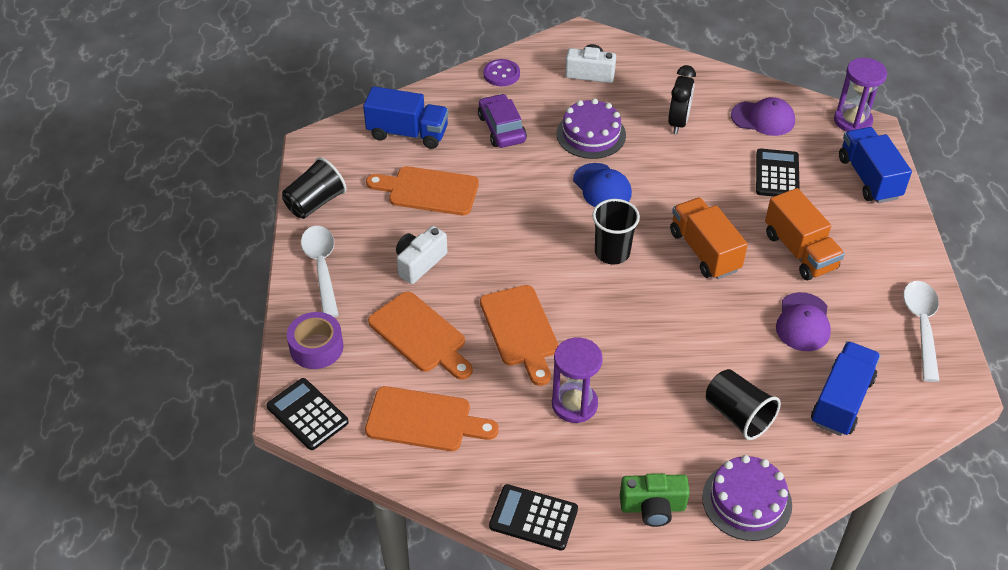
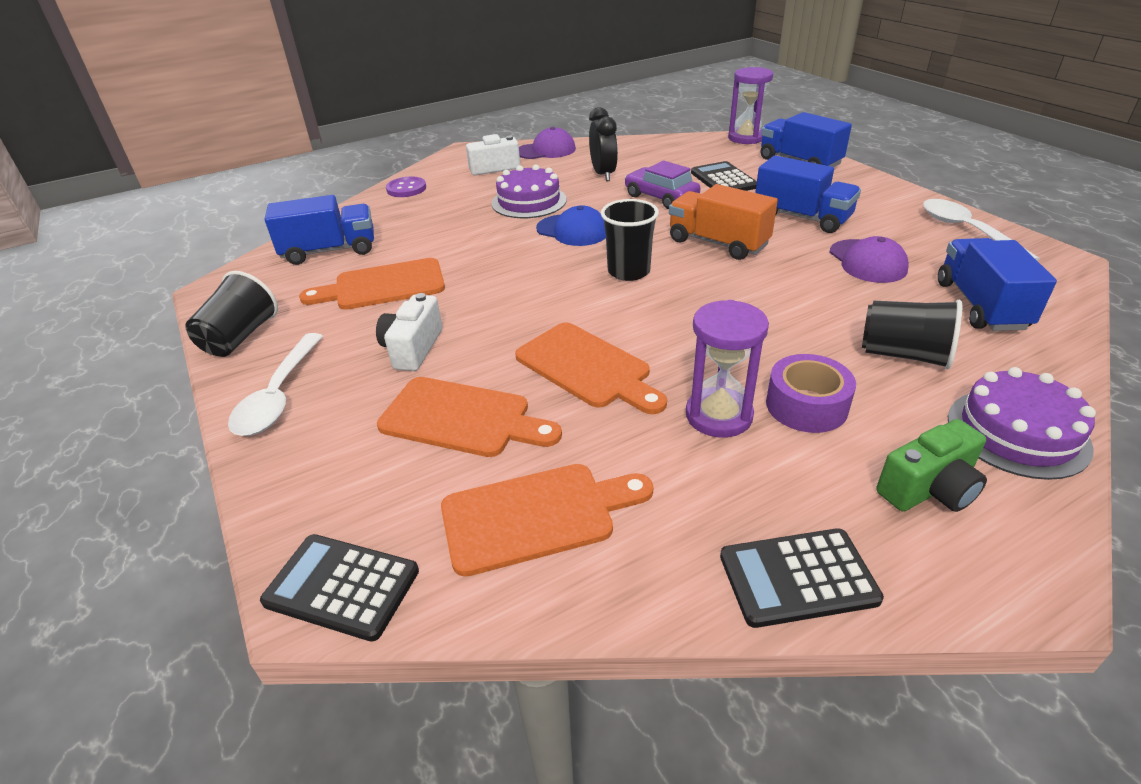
camera: 25 degrees left, 10 degrees down
purple tape [287,312,344,369] -> purple tape moved to [766,354,856,433]
white spoon [301,226,339,317] -> white spoon turned 135 degrees counterclockwise [228,333,323,436]
purple car [478,94,527,148] -> purple car moved to [625,160,700,209]
purple cap [731,97,795,136] -> purple cap moved to [519,127,576,159]
orange truck [765,188,845,280] -> blue truck [755,155,861,233]

